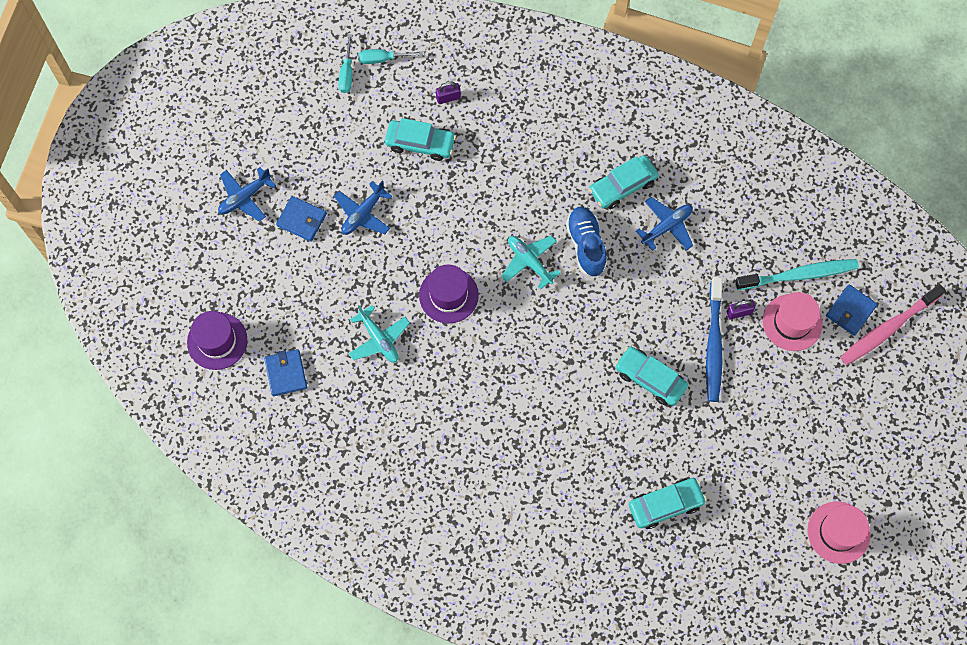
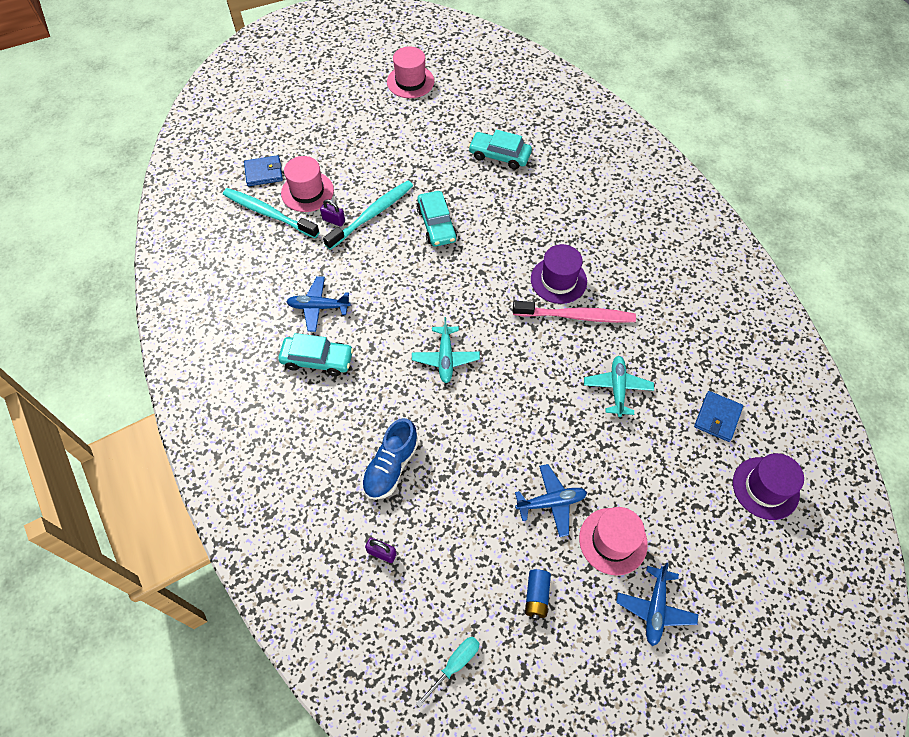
camera: 140 degrees left, 10 degrees down
blue plane [218,167,276,222] -> blue plane turned 105 degrees clockwise [616,563,699,646]
blue wallet [276,196,327,242] -> pink hat [579,507,648,575]
turquoise screwdriver [359,49,423,64] -> none
turquoise car [385,118,456,161] -> none
purple hat [419,264,479,324] -> purple hat moved to [531,244,587,304]
blue shoe [566,207,607,277] -> blue shoe moved to [362,418,419,500]
blue toothbrush [706,277,722,402] -> turquoise toothbrush [323,180,413,250]
pink toothbrush [841,284,946,365] -> pink toothbrush moved to [513,301,636,323]
none -> blue battery [525,569,551,620]

